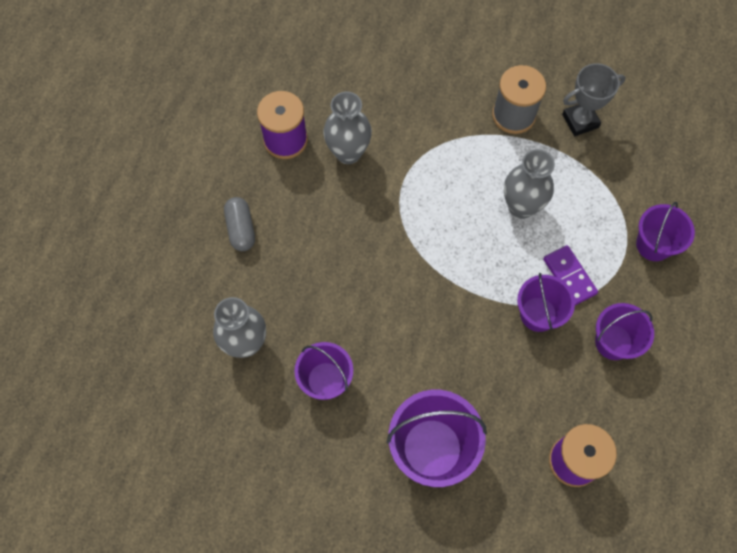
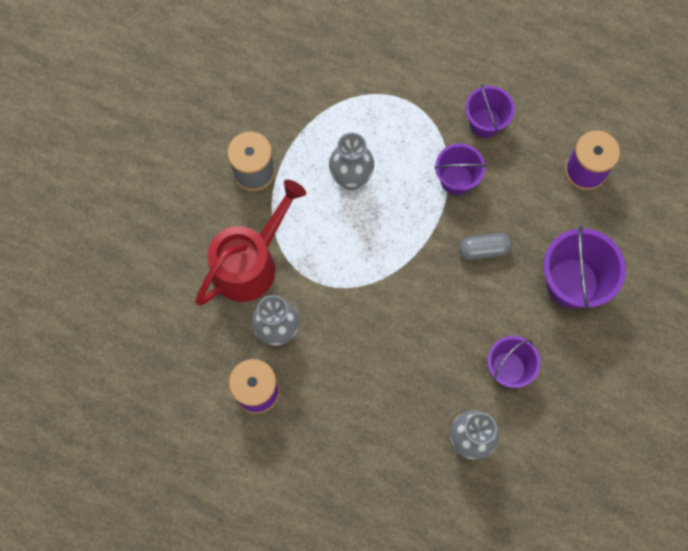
camera: 85 degrees left, 5 degrees up
grey capsule [224,197,255,251] -> grey capsule moved to [459,233,512,260]
purple domino [543,245,598,306] -> none
grey trophy [562,63,626,136] -> none
purple bucket [636,202,695,261] -> none
none -> red watering can [195,180,306,306]

